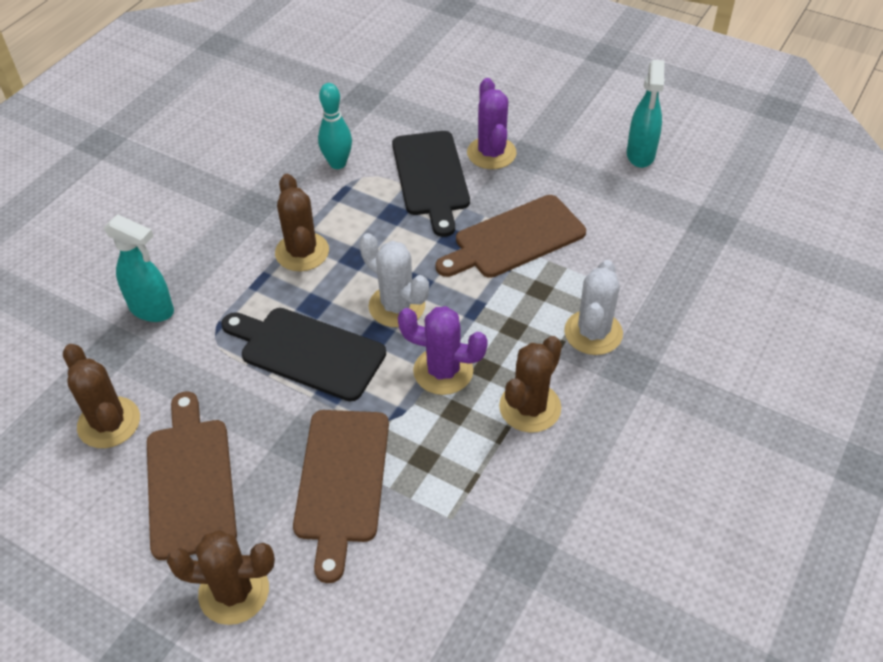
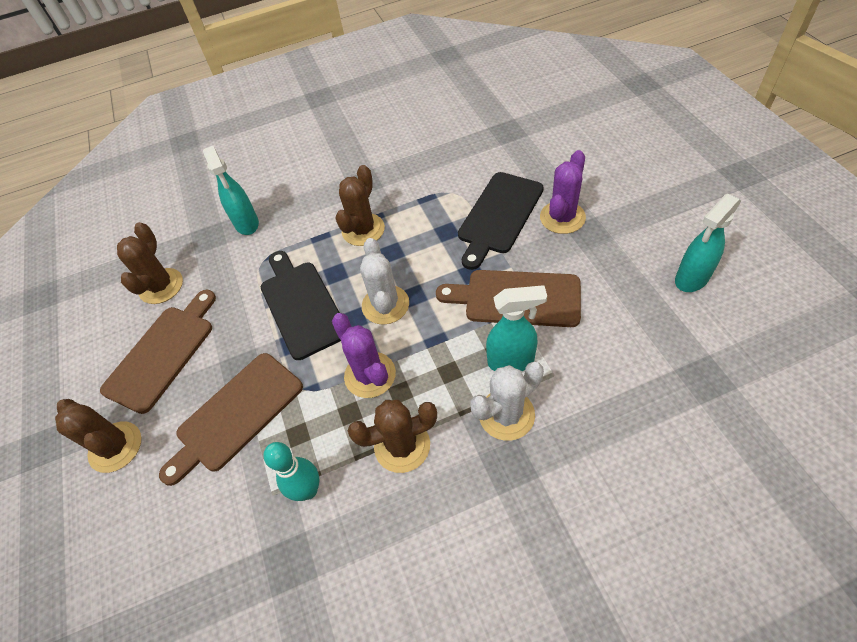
camera: 45 degrees right, 5 degrees up
turquoise bowling pin [318,83,352,169] -> turquoise bowling pin moved to [263,442,320,501]
none -> turquoise spray bottle [486,285,547,371]

